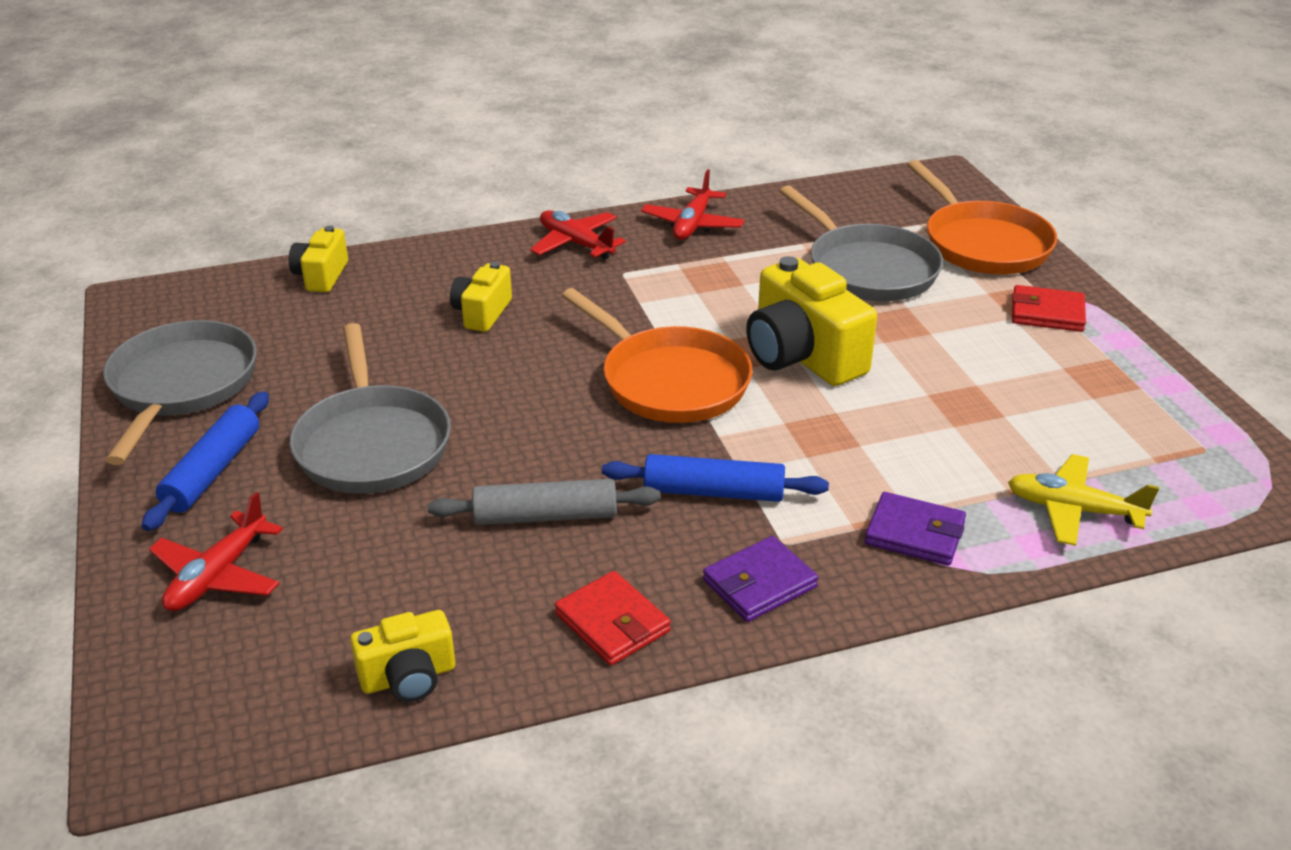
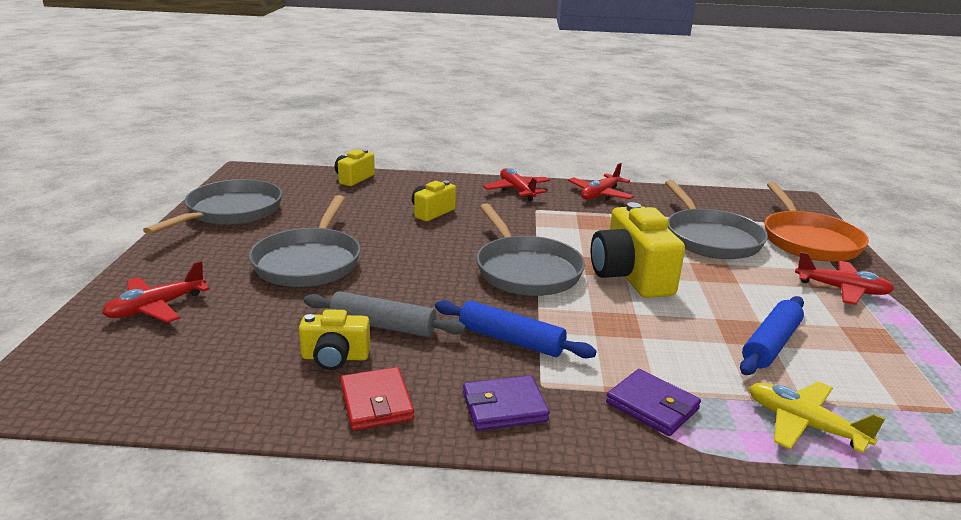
camera: 20 degrees right, 10 degrees down
blue rolling pin [142,391,269,531] -> blue rolling pin moved to [740,296,804,375]
yellow camera [350,610,455,702] -> yellow camera moved to [299,309,371,370]
orange pan [561,288,752,423] -> grey pan [476,203,585,296]
red wallet [1012,285,1086,332] -> red plane [795,252,894,305]

